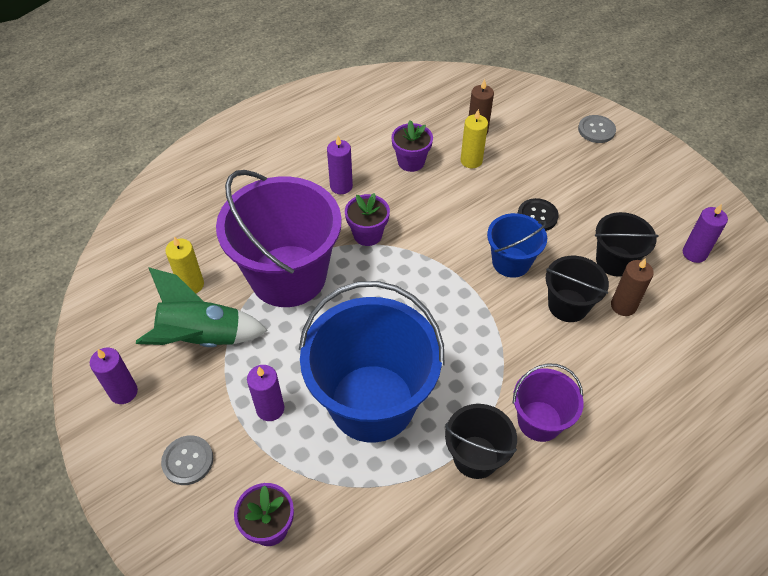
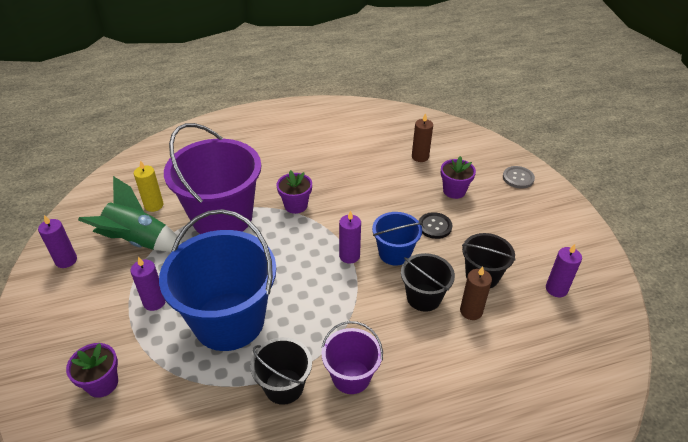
camera: 20 degrees right, 10 degrees down
grey button [161,435,213,485] -> none
purple candle [327,136,353,194] -> purple candle moved to [339,210,361,264]
purple flower pot [391,120,433,172] -> purple flower pot moved to [441,156,476,199]
yellow candle [460,109,488,168] -> none

